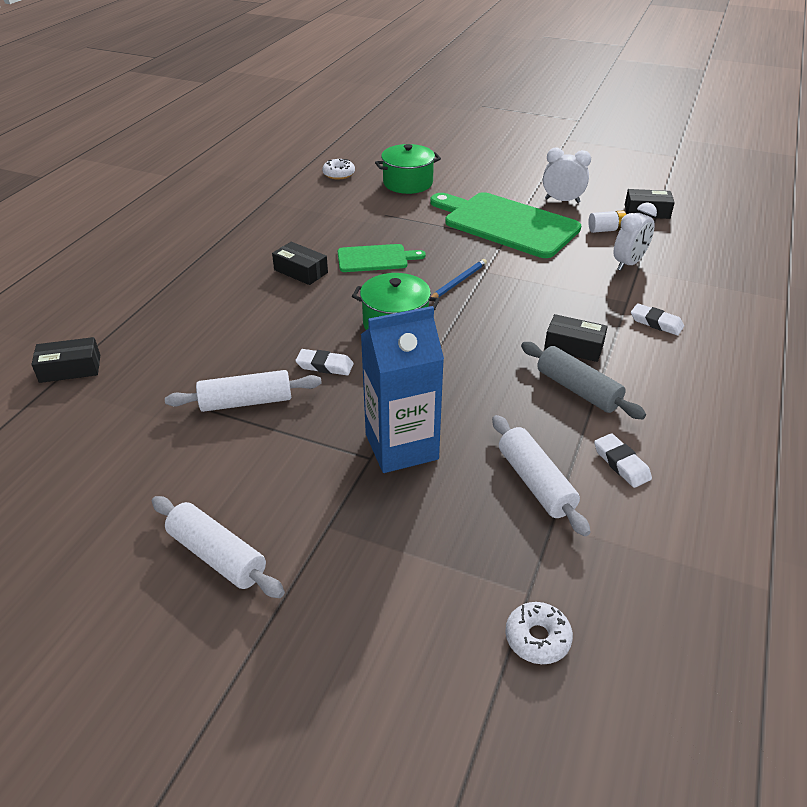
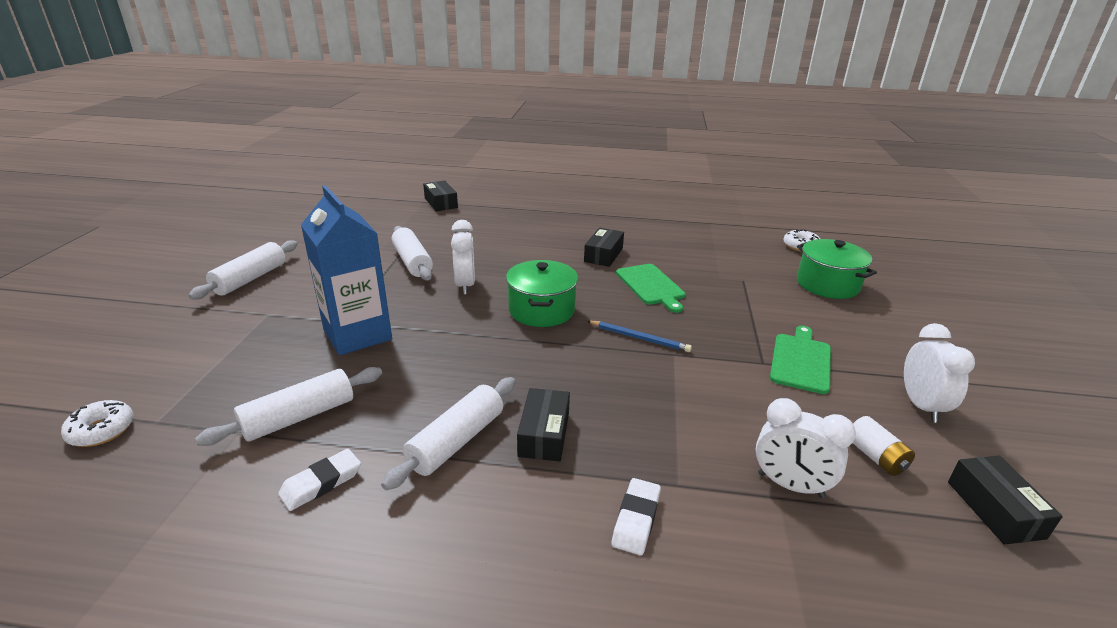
camera: 75 degrees right, 10 degrees down
white eraser [295,349,354,375] -> white clock [451,220,475,295]
green cutting board [430,192,581,258] -> green cutting board [770,326,831,394], size x0.52
grey rolling pin [521,342,646,419] -> white rolling pin [381,377,516,490]

